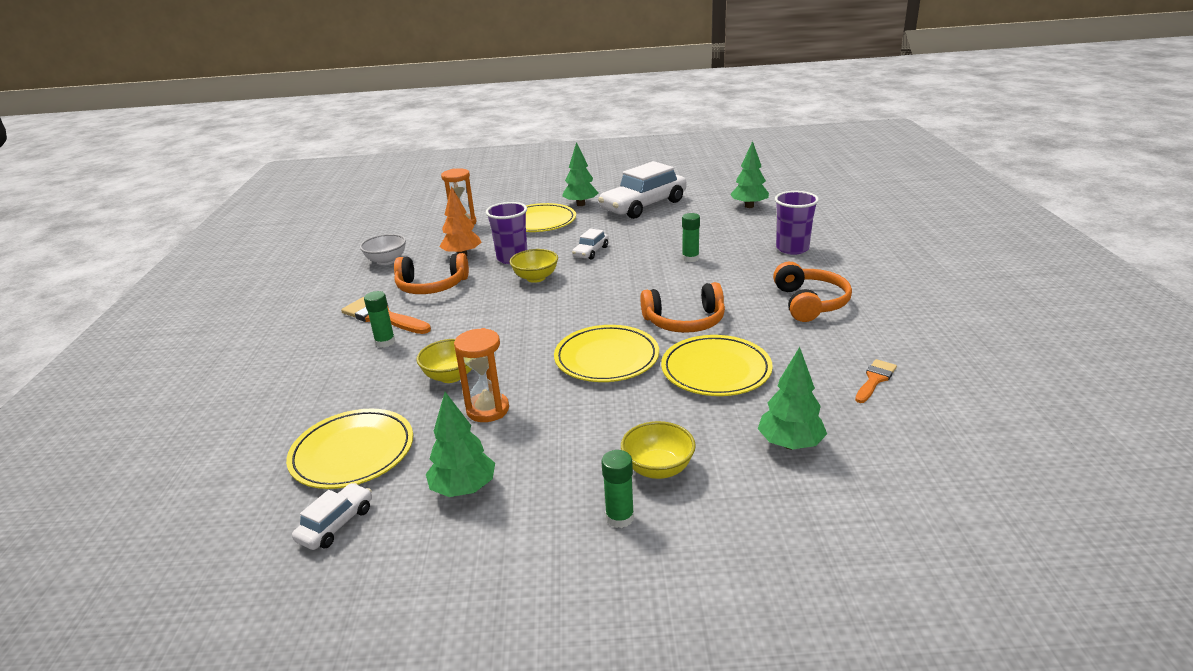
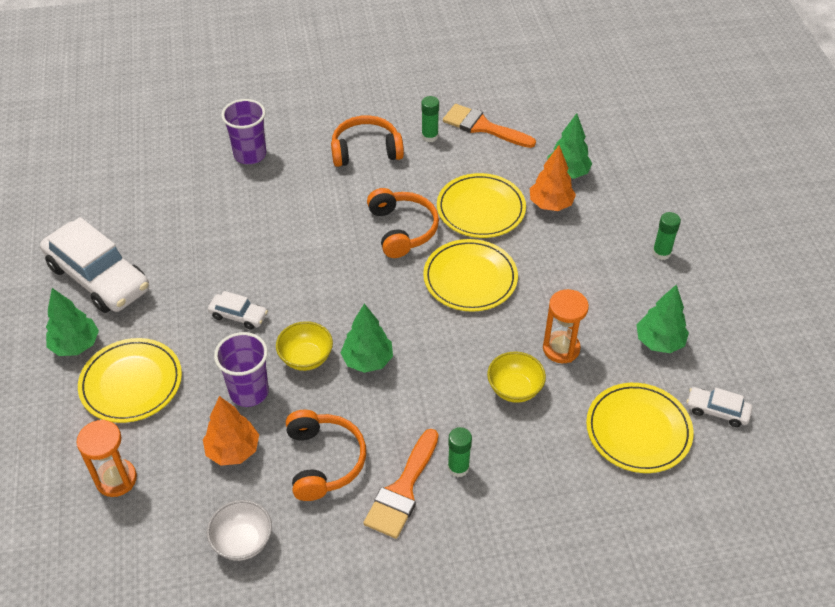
camera: 100 degrees left, 20 degrees up
yellow bowl [621,421,696,479] -> none
green glue stick [682,213,700,262] -> green glue stick moved to [421,96,439,142]
green tree [730,141,769,208] -> green tree moved to [341,304,393,373]
orange brush [855,359,897,403] -> orange brush [443,104,536,148], size x1.71
none -> orange tree [530,145,576,211]

